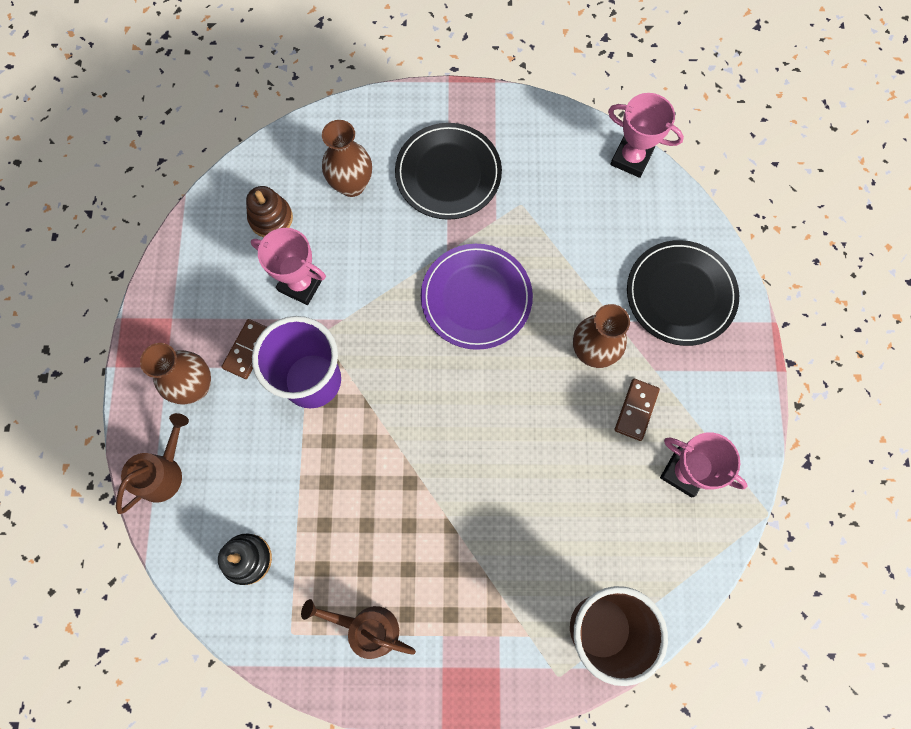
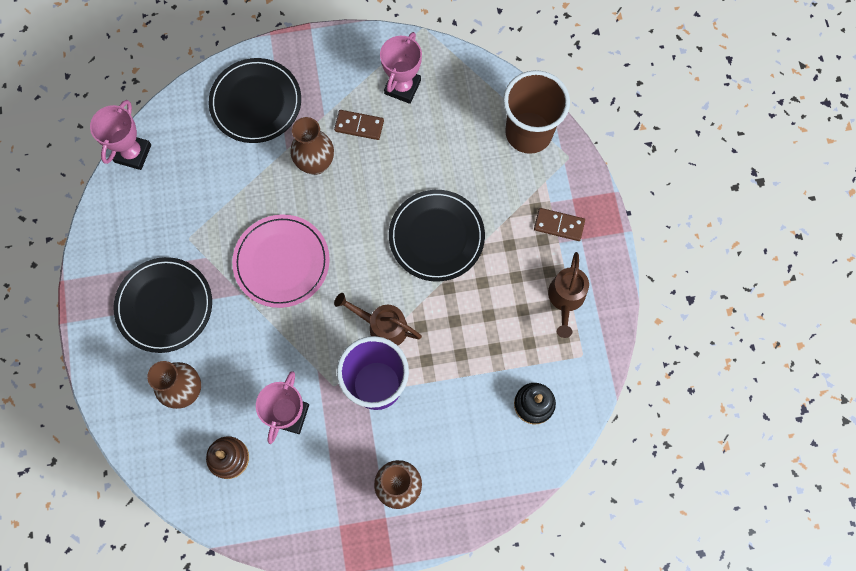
camera: 100 degrees left, 0 degrees up
brown watering can [116,413,189,514] -> brown watering can moved to [334,293,422,346]
brown domino [221,319,267,379] -> brown domino moved to [534,208,585,241]
purple plate [421,244,533,350] -> pink plate [232,214,330,308]
none -> black plate [389,190,485,281]

